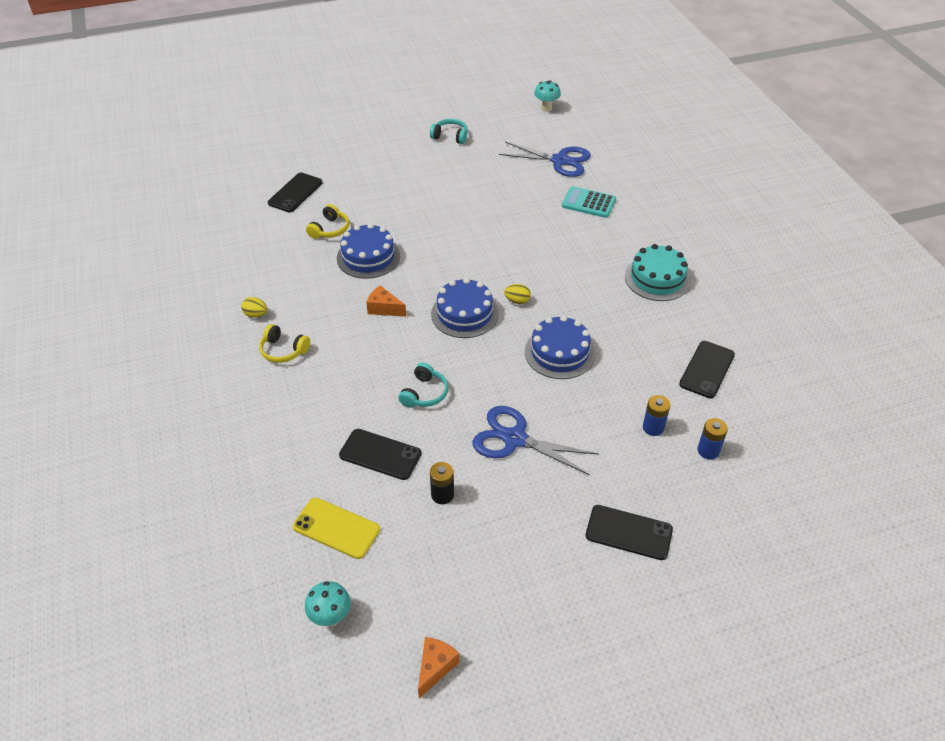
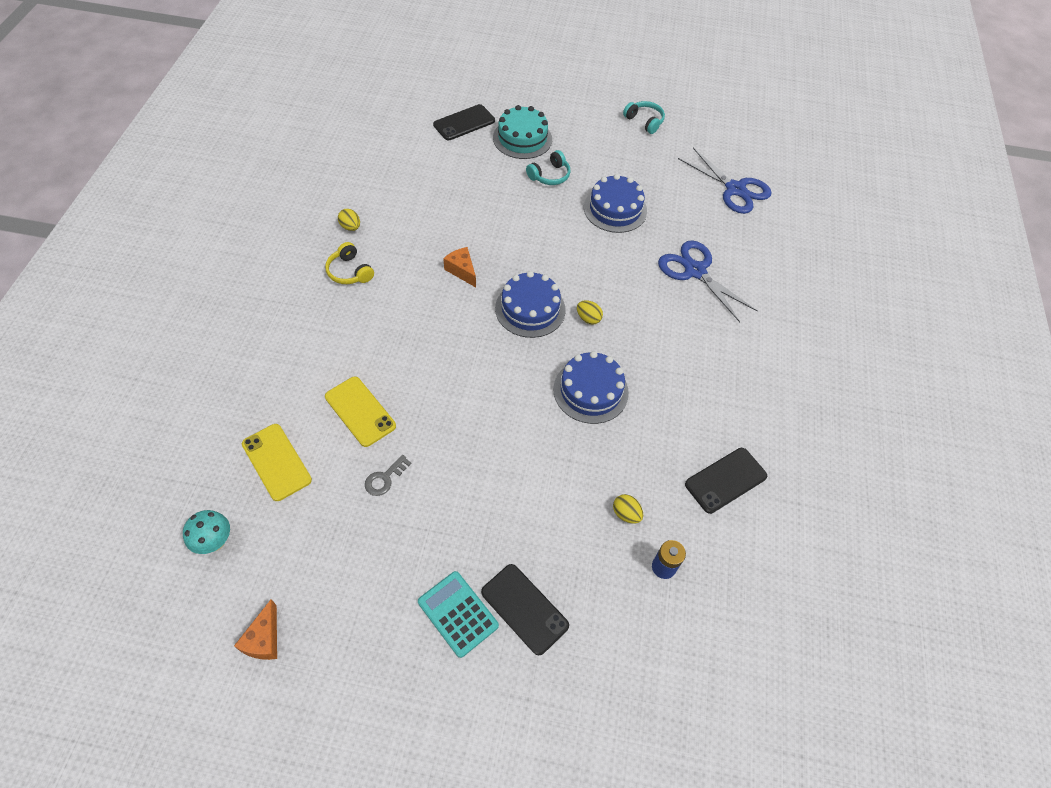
camera: 25 degrees right, 10 degrees up
yellow headphones [306,204,349,239] -> none
blue cake [337,223,400,279] -> blue cake moved to [584,174,647,233]
black phone [339,429,422,480] -> yellow phone [325,377,396,447]
turquoise headphones [398,362,448,408] -> turquoise headphones moved to [526,150,571,185]
orange cheese [418,637,459,698] -> orange cheese turned 135 degrees clockwise [234,599,277,660]
black battery [430,462,454,504] -> grey key [365,455,412,496]
blue scissors [472,406,599,475] -> blue scissors moved to [658,240,758,322]
turquoise mushroom [534,80,561,112] -> none
turquoise calculator [562,186,616,218] -> turquoise calculator moved to [418,571,499,658]
turquoise cake [625,244,690,301] -> turquoise cake moved to [493,105,552,159]
blue battery [643,395,670,436] -> yellow egg [613,494,643,524]

